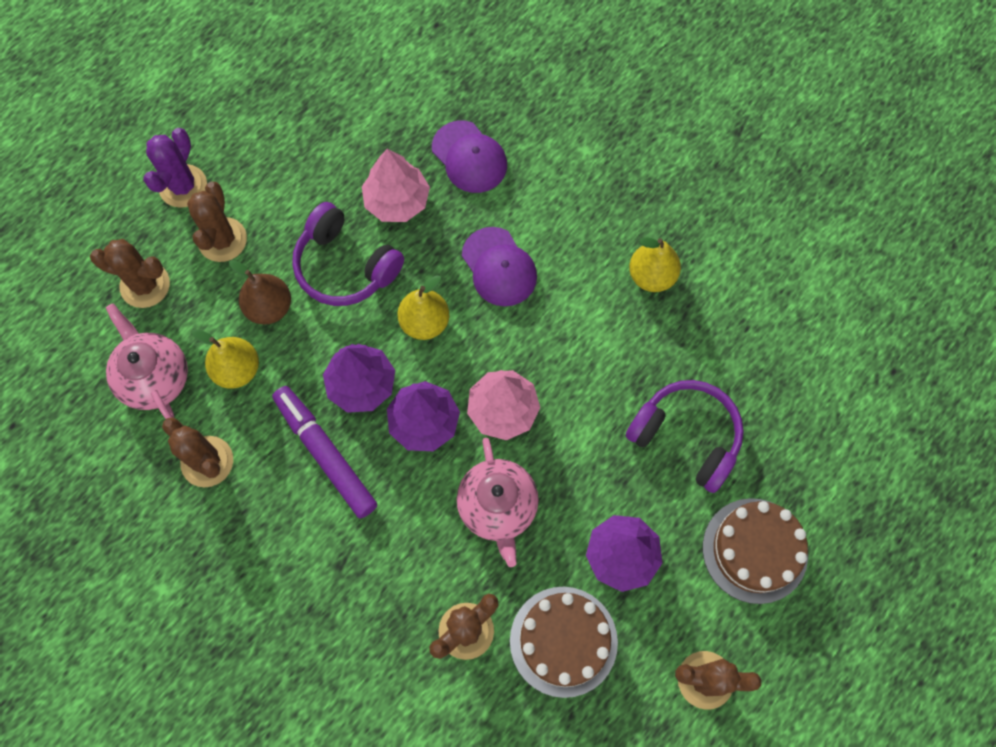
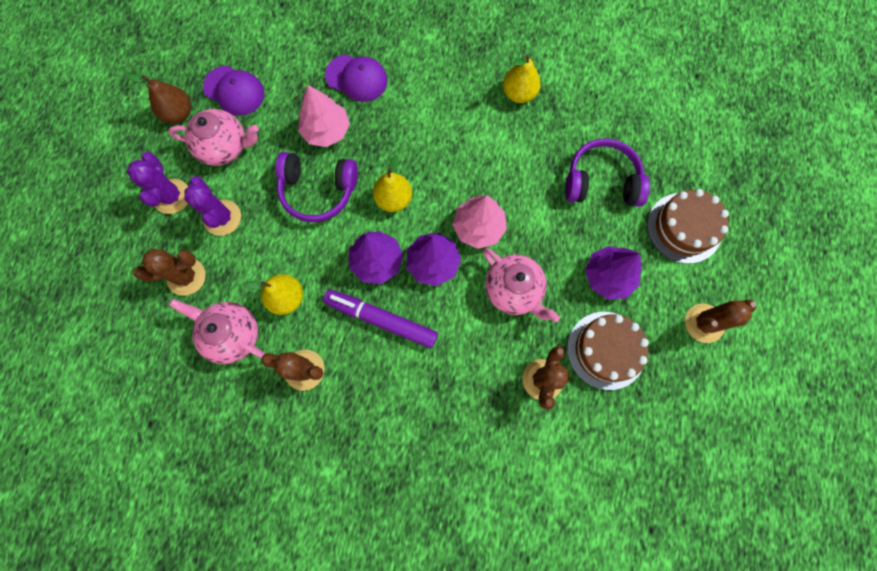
camera: 30 degrees left, 5 degrees up
brown cactus [187,182,247,262] -> purple cactus [184,176,241,236]
brown pear [229,260,291,325] -> brown pear moved to [126,74,191,124]
purple cap [462,227,537,306] -> purple cap moved to [203,66,264,116]
none -> pink teapot [168,109,259,166]

